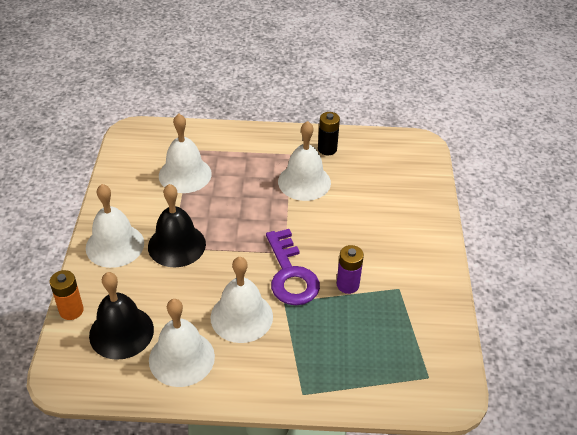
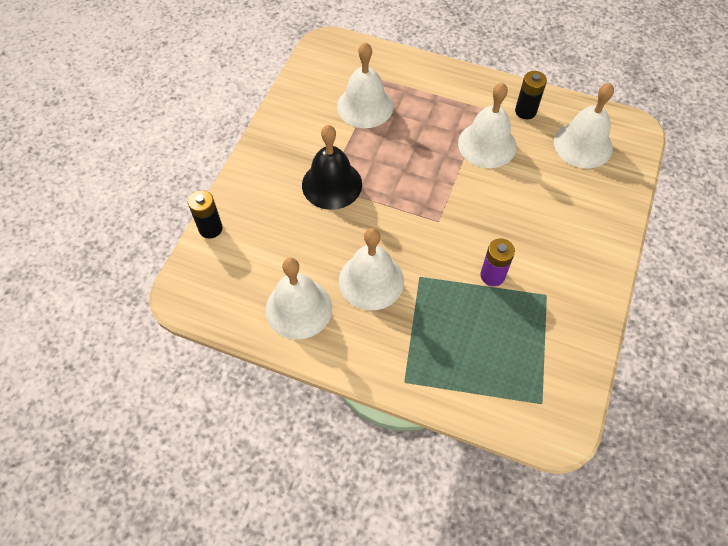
camera: 20 degrees right, 15 degrees up
orange battery [50,270,84,320] -> black battery [188,190,223,239]
white bell [86,184,144,268] -> white bell moved to [554,83,614,168]
black bell [89,272,154,360] -> none
purple key [266,229,320,305] -> none

